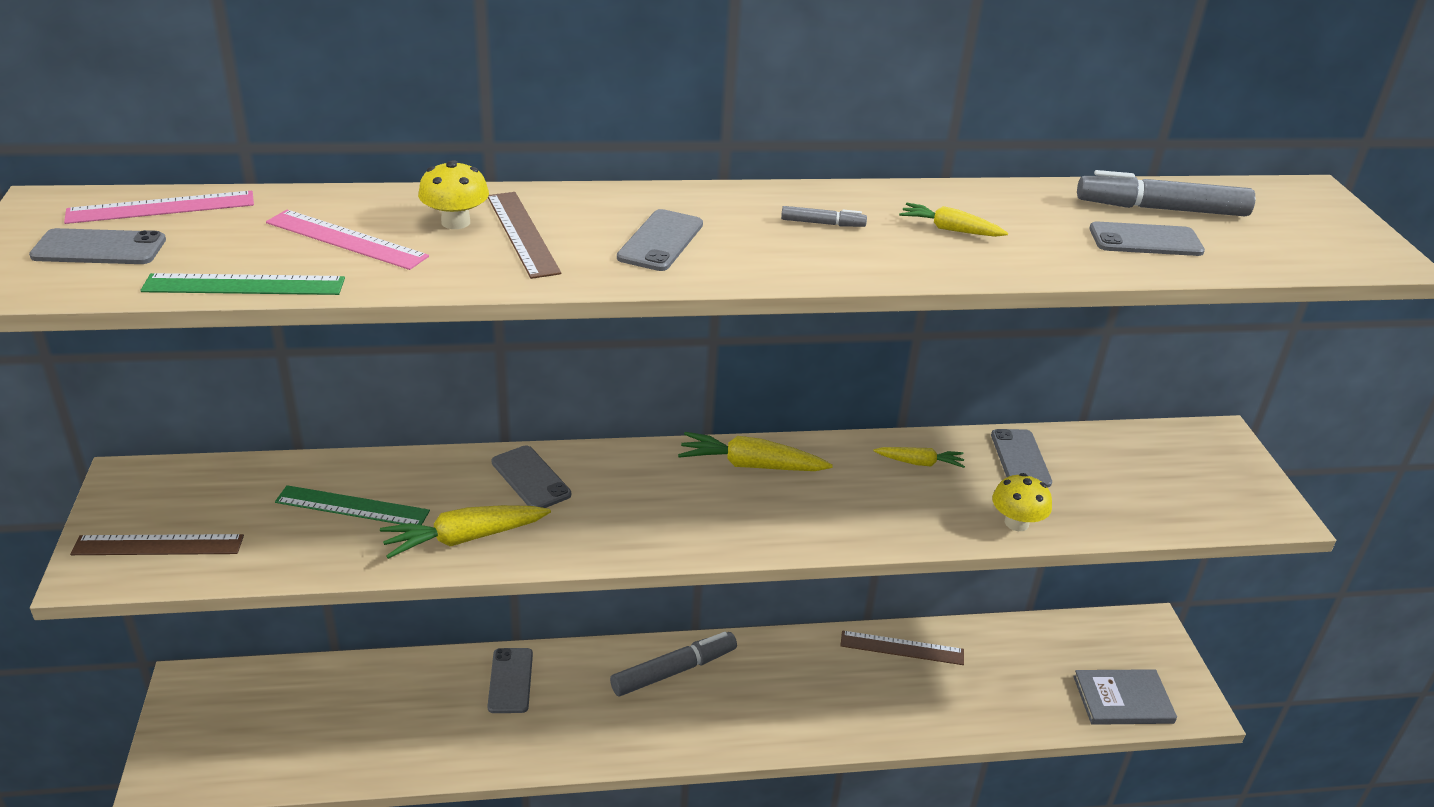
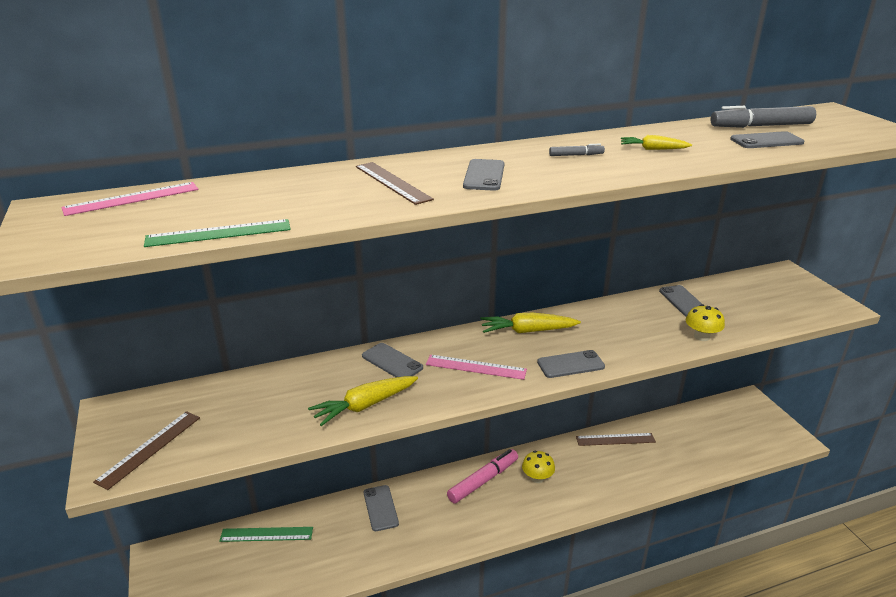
camera: 10 degrees left, 5 degrees down
grey phone [29,228,166,264] -> grey phone moved to [537,350,605,378]
brown ruler [70,534,244,555] -> brown ruler turned 45 degrees counterclockwise [93,411,200,490]
pink ruler [266,210,429,270] -> pink ruler moved to [426,355,527,380]
green ruler [275,485,430,525] -> green ruler moved to [219,527,313,542]
yellow mushroom [418,160,489,229] -> yellow mushroom moved to [522,451,555,483]
grey marker [610,632,737,696] -> pink marker [447,449,518,503]
yellow carrot [873,447,965,468] -> none
grey book [1073,669,1177,725] -> none

